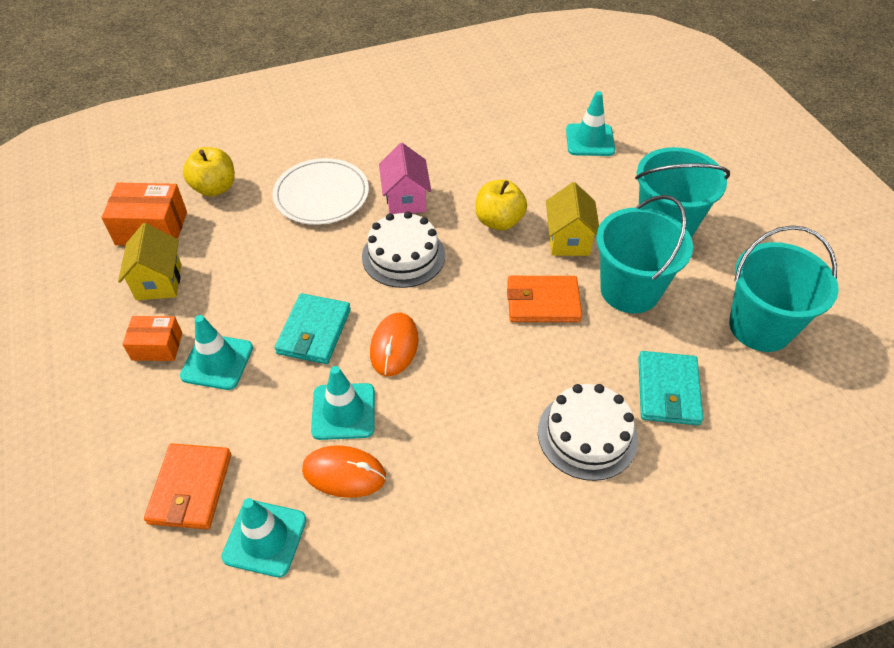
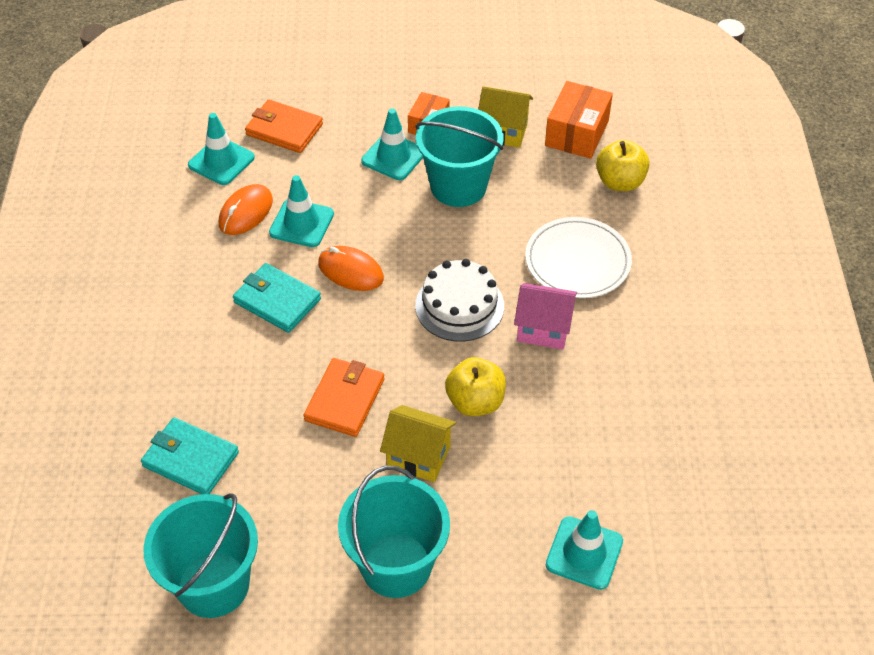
camera: 110 degrees right, 0 degrees up
turquoise wallet [275,293,351,364] -> turquoise wallet moved to [233,263,321,333]
white cake [538,384,638,481] -> none
turquoise bucket [596,195,693,314] -> turquoise bucket moved to [415,107,503,207]

